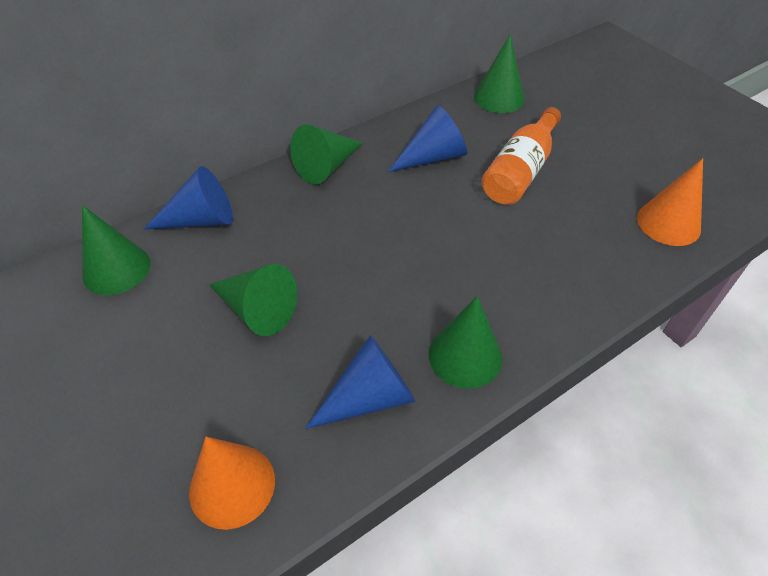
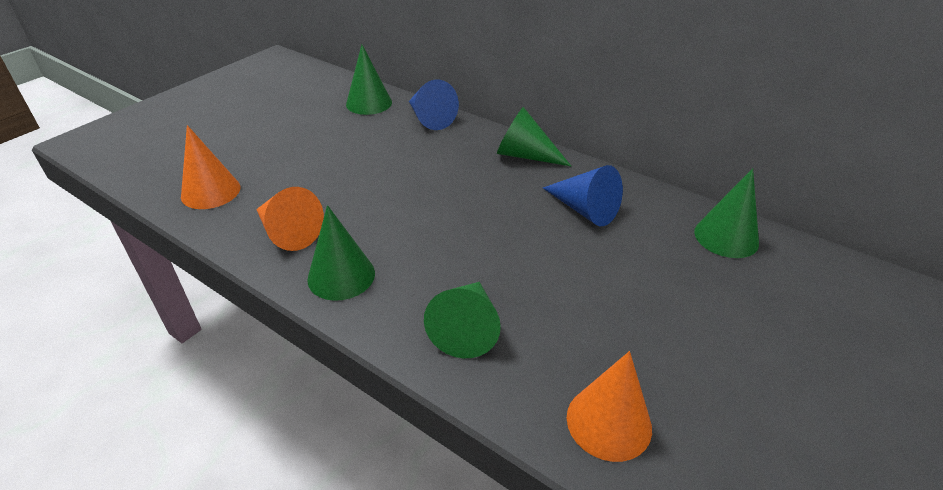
camera: 70 degrees right, 10 degrees down
green cone [209,264,297,336] -> green cone moved to [424,282,501,358]
blue cone [305,335,415,429] -> orange cone [256,187,324,251]
orange bottle [482,107,561,205] -> none

